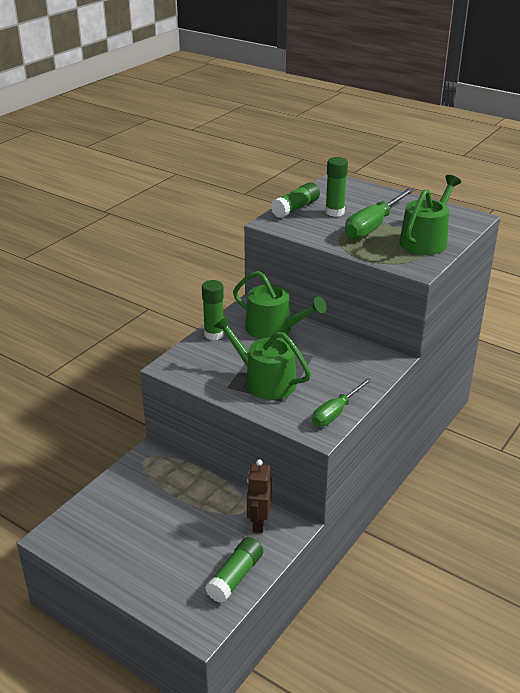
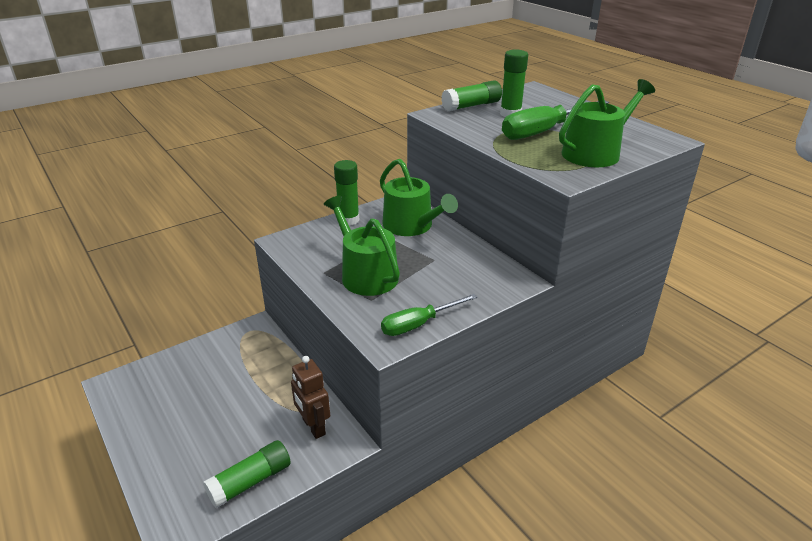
camera: 20 degrees right, 0 degrees up
brown robot [247,460,272,533] -> brown robot turned 60 degrees counterclockwise [291,356,330,439]

